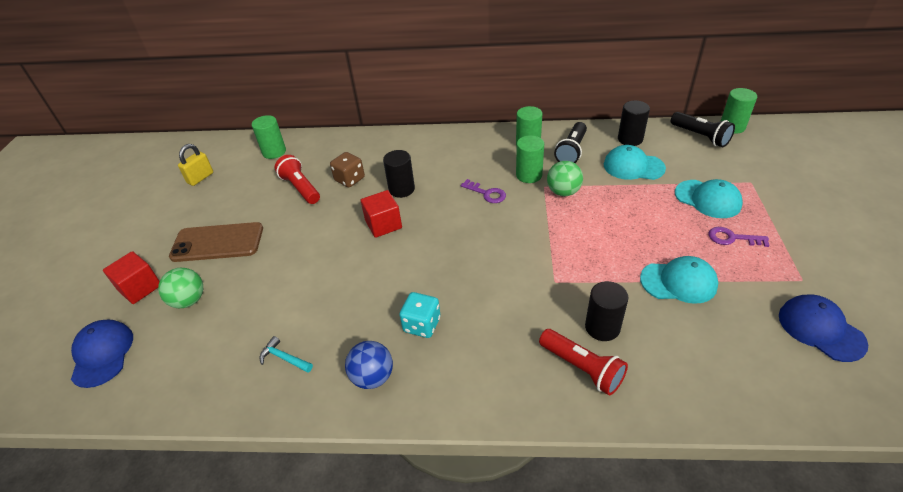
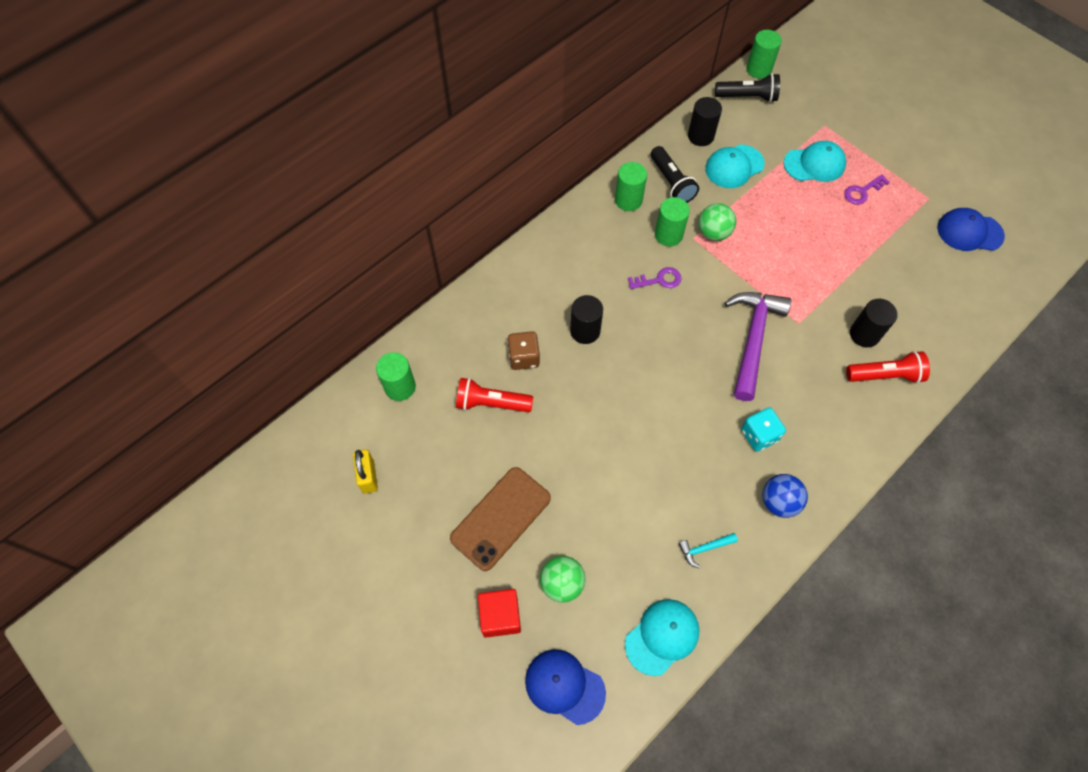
camera: 50 degrees left, 20 degrees up
red cube [361,190,402,238] -> none
turquoise cap [640,256,718,304] -> turquoise cap moved to [625,599,700,676]
none -> purple hammer [724,292,791,401]

